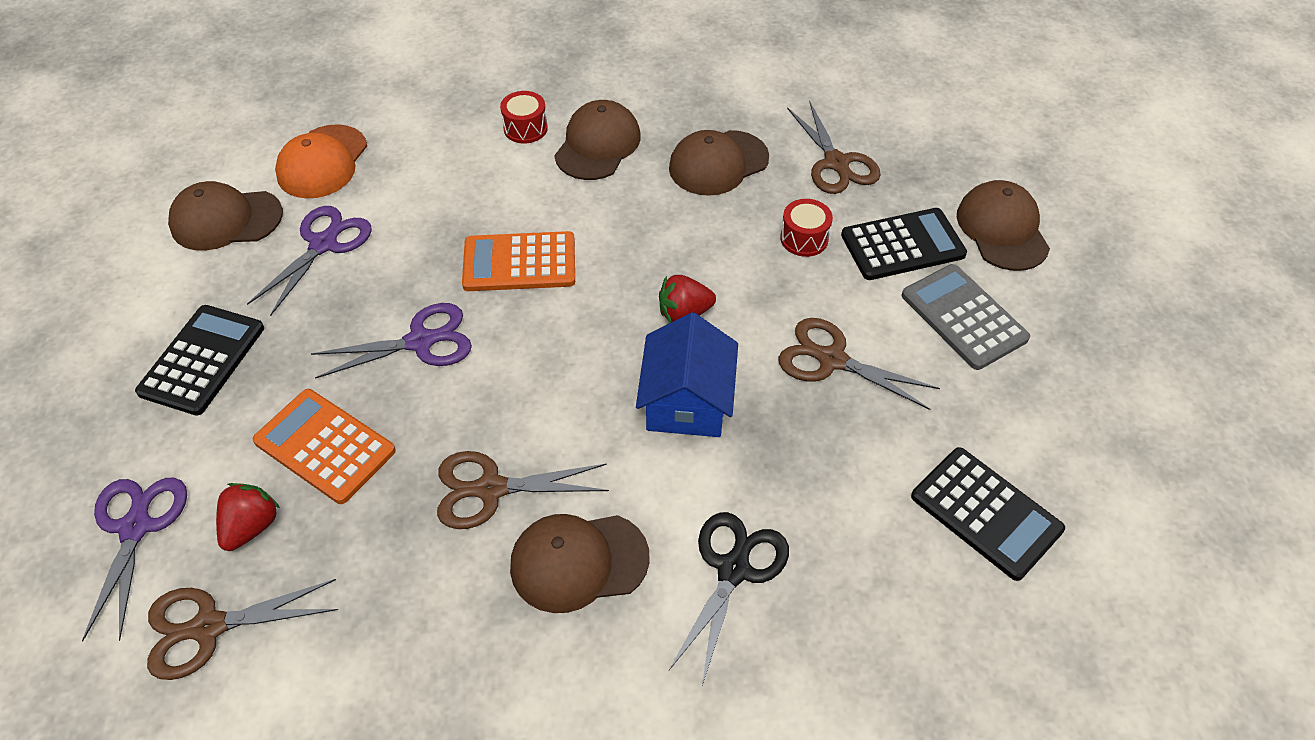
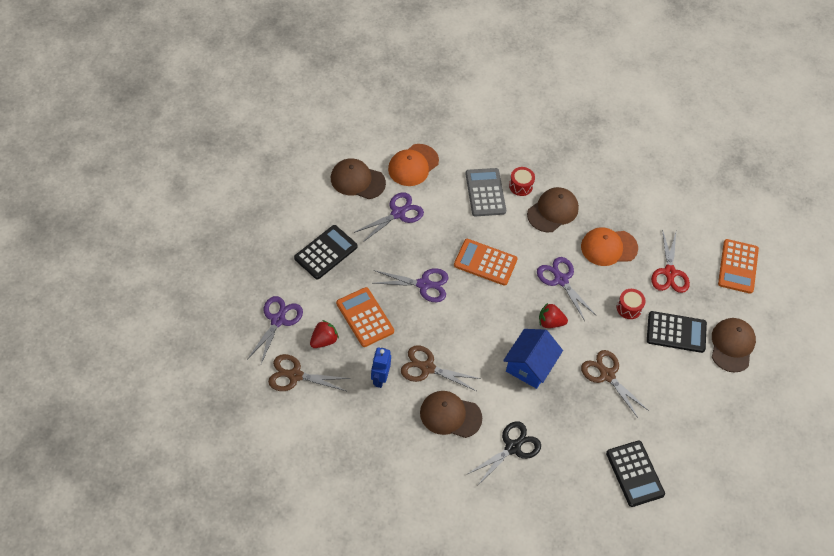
camera: 20 degrees right, 5 degrees up
brown cap [669,130,769,196] -> orange cap [581,227,638,266]
brown scissors [787,100,881,194] -> red scissors [651,229,690,293]
grey calculator [902,264,1030,370] -> grey calculator moved to [465,168,506,216]
none -> blue robot [371,347,391,388]
none -> purple scissors [537,257,597,321]
none -> orange calculator [718,239,759,294]

